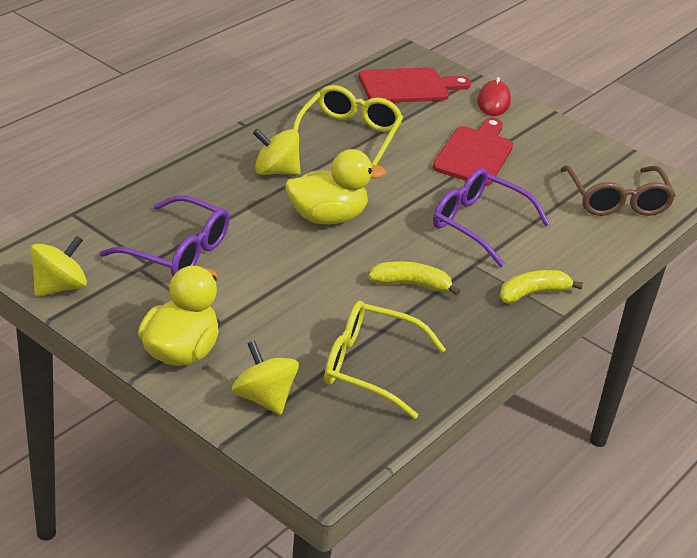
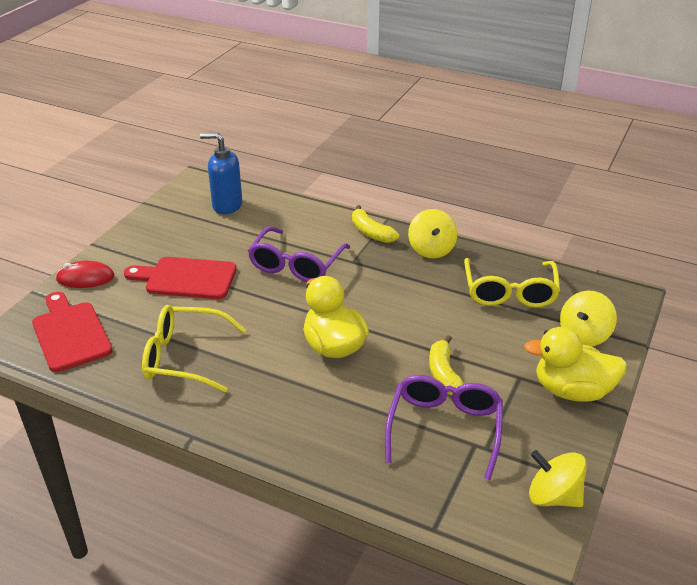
camera: 100 degrees left, 0 degrees up
yellow spinning top [253,129,301,175] -> yellow spinning top moved to [408,209,458,258]
yellow banana [368,261,460,296] -> yellow banana moved to [429,335,464,395]
brown glasses [560,165,676,216] -> blue soap dispenser [200,133,242,214]

